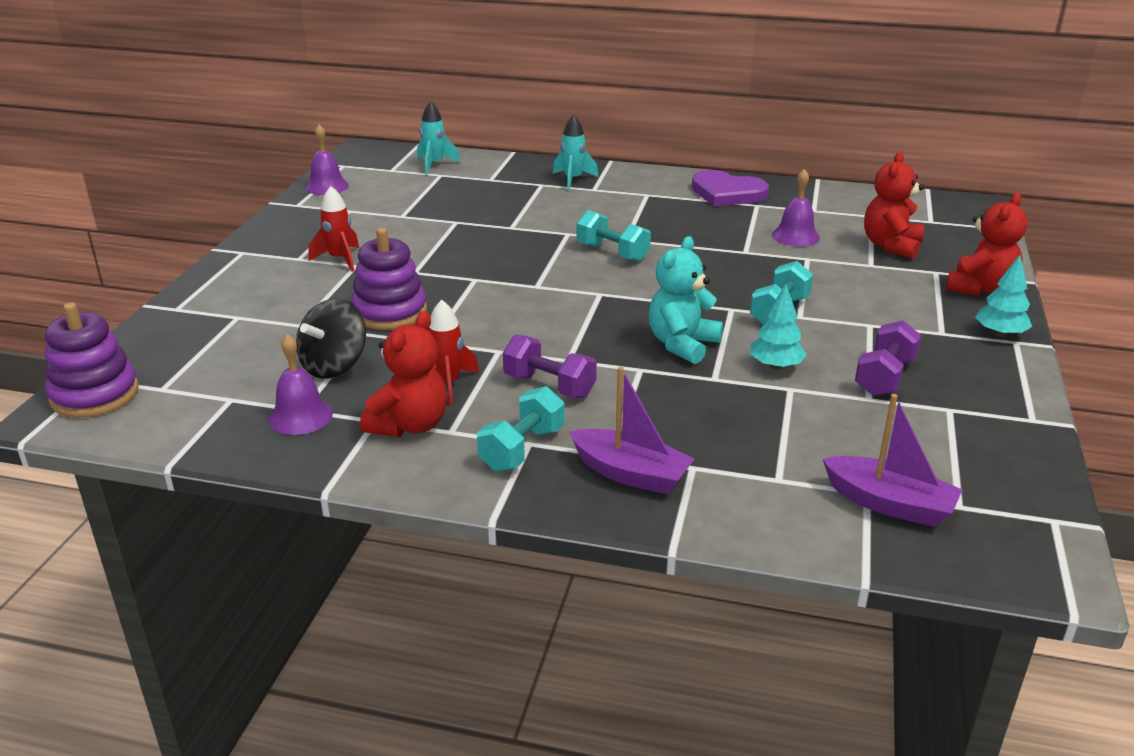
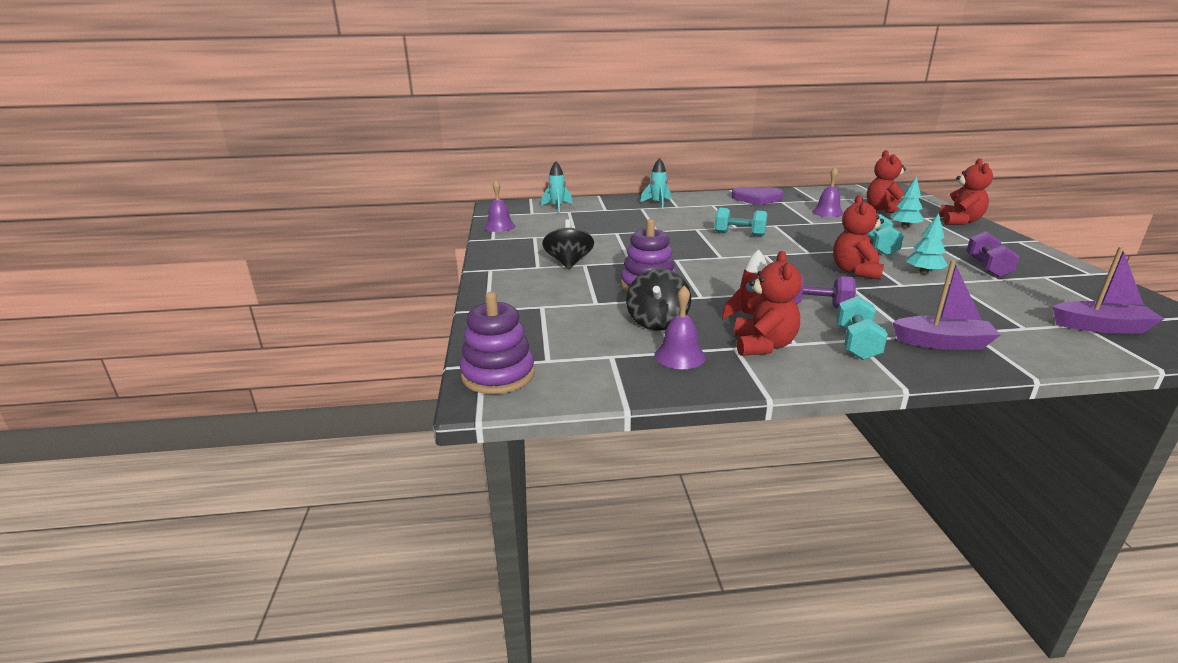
camera: 20 degrees left, 5 degrees down
red rocket [309,186,359,272] -> black spinning top [542,219,594,269]
turquoise teddy bear [648,236,723,364] -> red teddy bear [833,195,884,280]
turquoise tree [975,255,1032,337] -> turquoise tree moved to [890,176,924,228]

